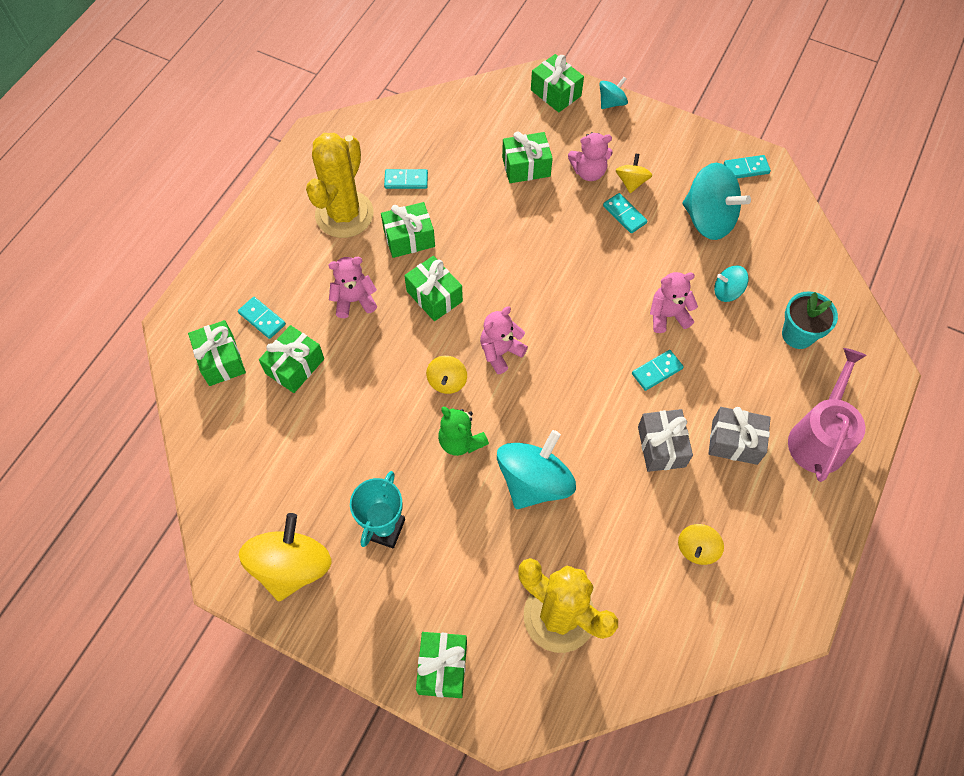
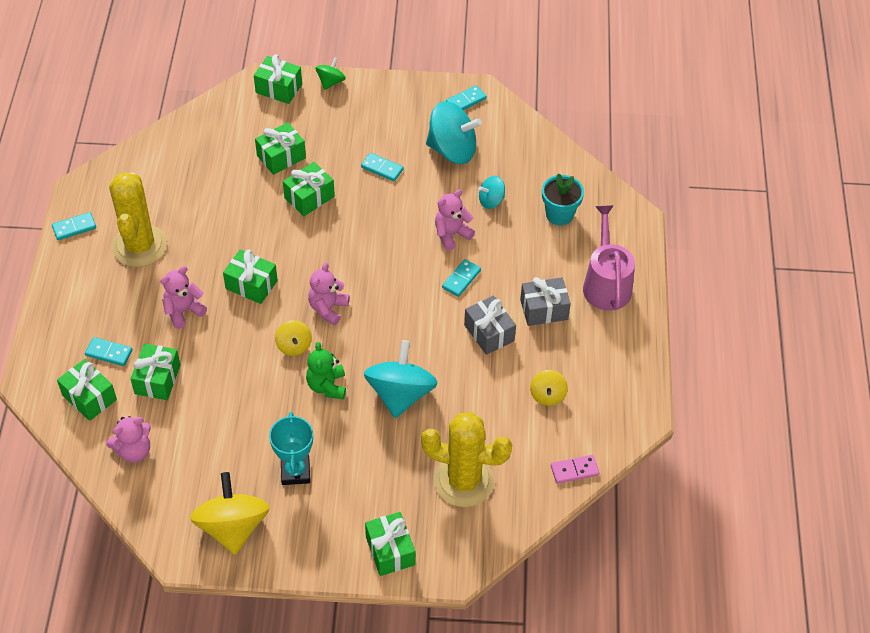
camera: 25 degrees left, 10 degrees down
green gift [381,202,435,258] -> green gift moved to [283,162,335,216]
turquoise domino [384,169,428,189] -> turquoise domino moved to [52,212,96,240]
green teddy bear [438,407,489,456] -> green teddy bear turned 60 degrees clockwise [306,342,346,400]
pink teddy bear [568,132,612,181] -> pink teddy bear moved to [106,416,151,463]
turquoise spinning top [599,77,628,109] -> green spinning top [315,57,346,90]
yellow spinning top [616,153,652,193] -> none
none -> pink domino [551,455,600,484]

